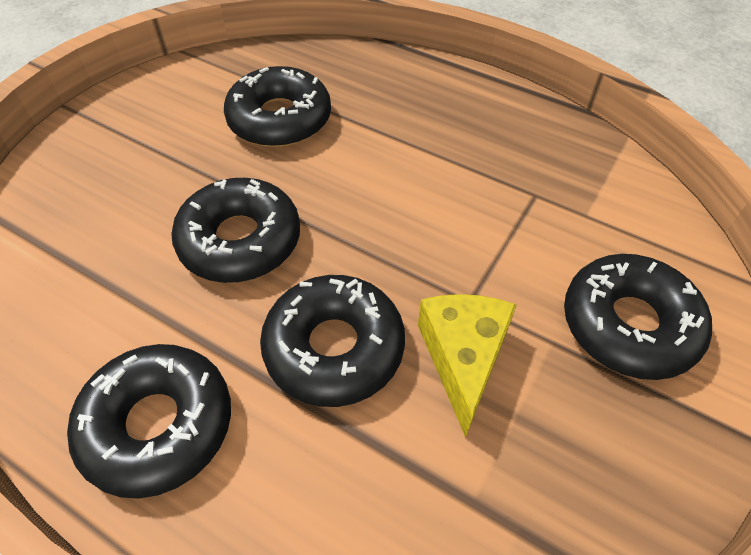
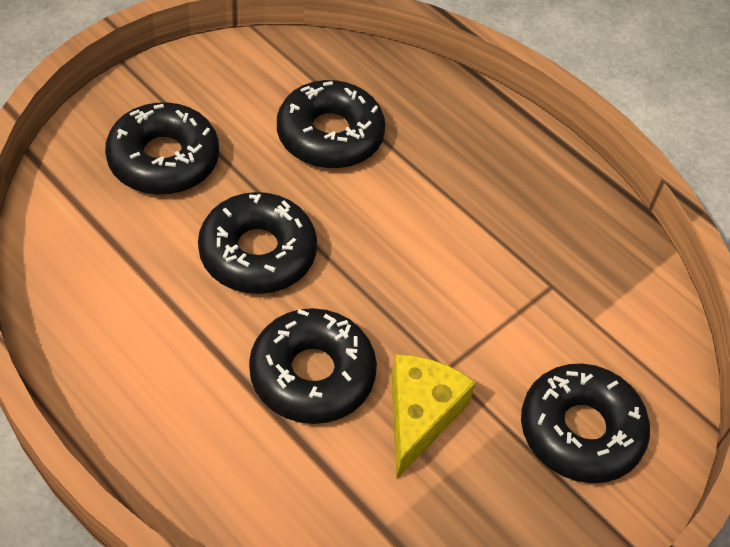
camera: 10 degrees right, 0 degrees up
black donut [67,344,231,499] -> black donut moved to [105,102,219,195]

